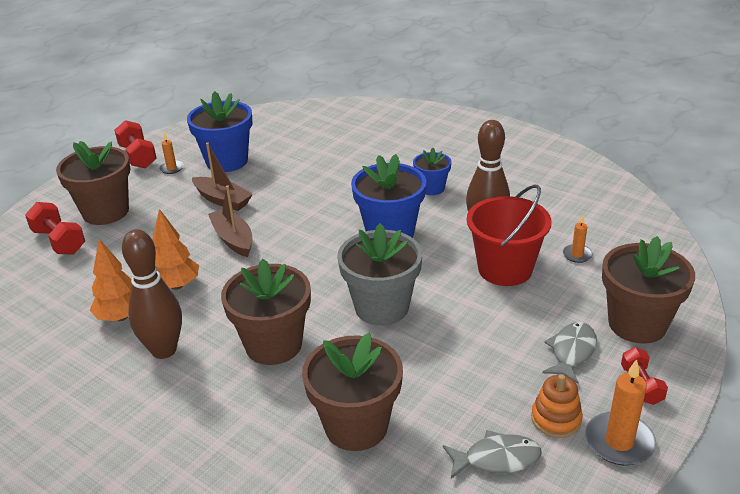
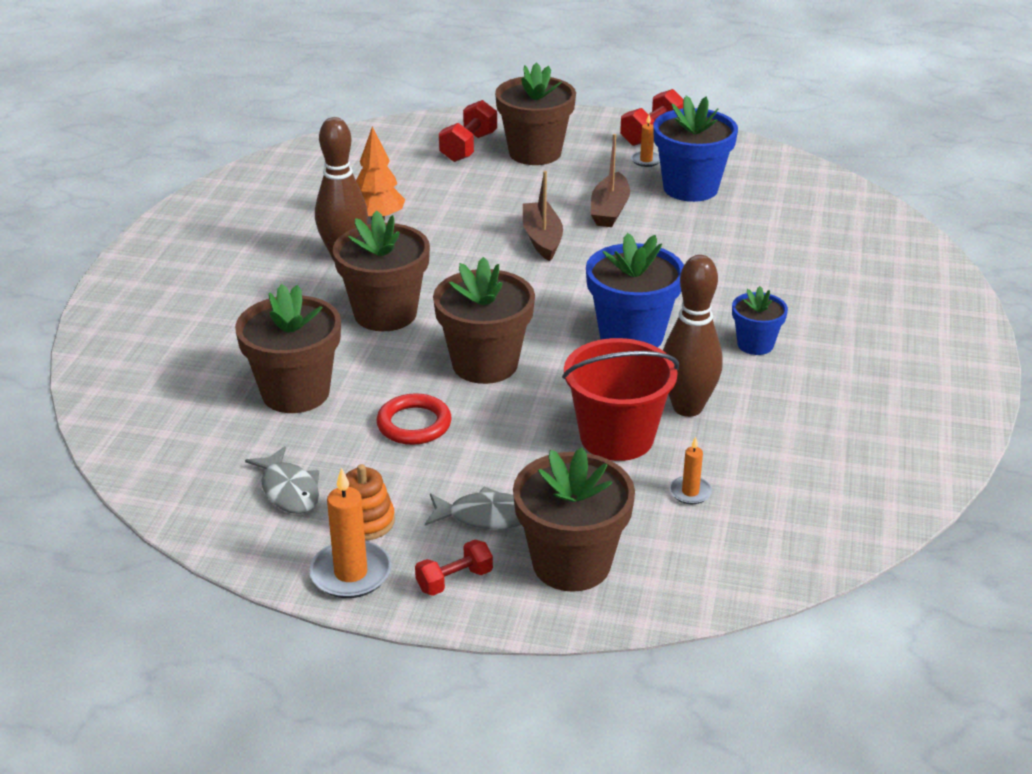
camera: 65 degrees right, 0 degrees up
orange tree [152,209,199,290] -> none
brown boat [208,185,253,257] -> brown boat turned 45 degrees counterclockwise [523,171,563,261]
grey flower pot [337,223,422,325] -> brown flower pot [433,257,535,384]
none -> red ring [376,393,452,445]

